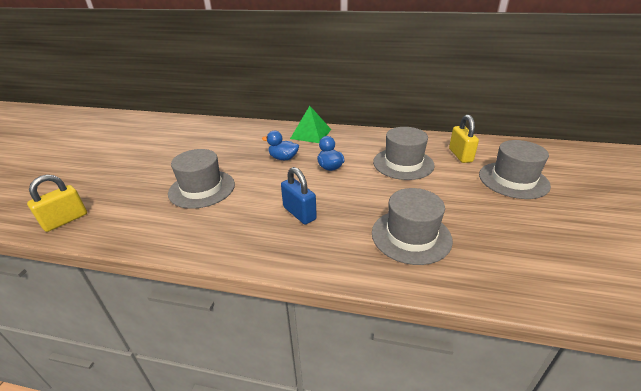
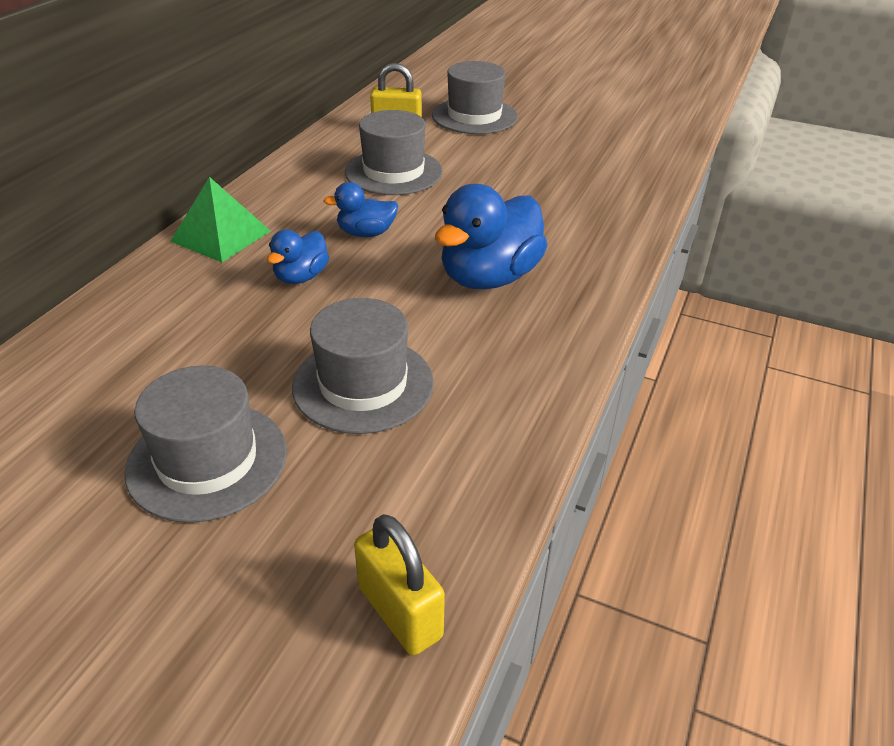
camera: 80 degrees left, 5 degrees up
blue padlock [281,167,317,224] -> blue duck [435,184,548,289]
grey hat [372,188,453,265] -> grey hat moved to [125,365,287,523]

